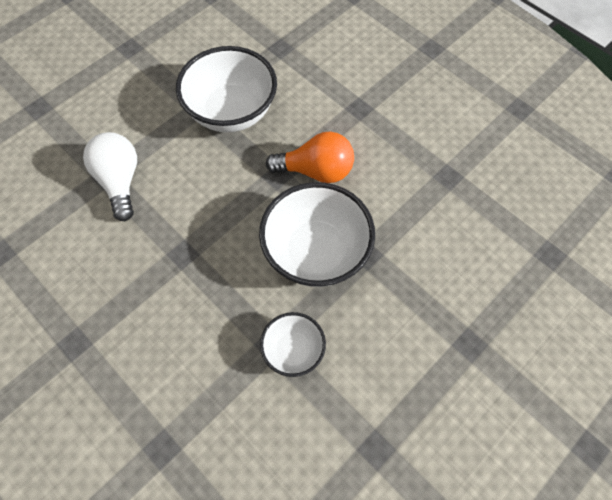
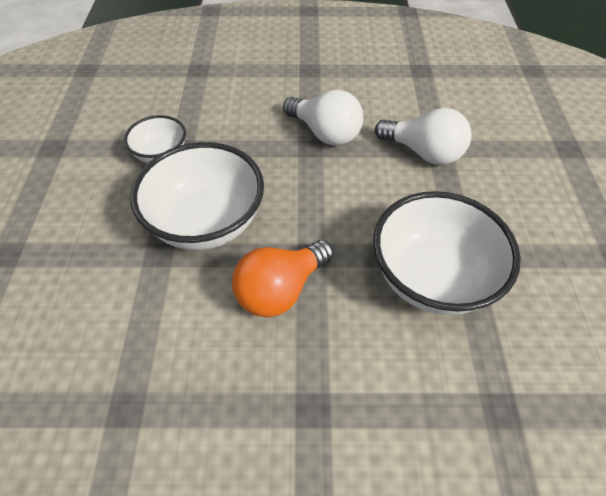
camera: 135 degrees right, 10 degrees down
none -> white light bulb [283,90,363,146]

